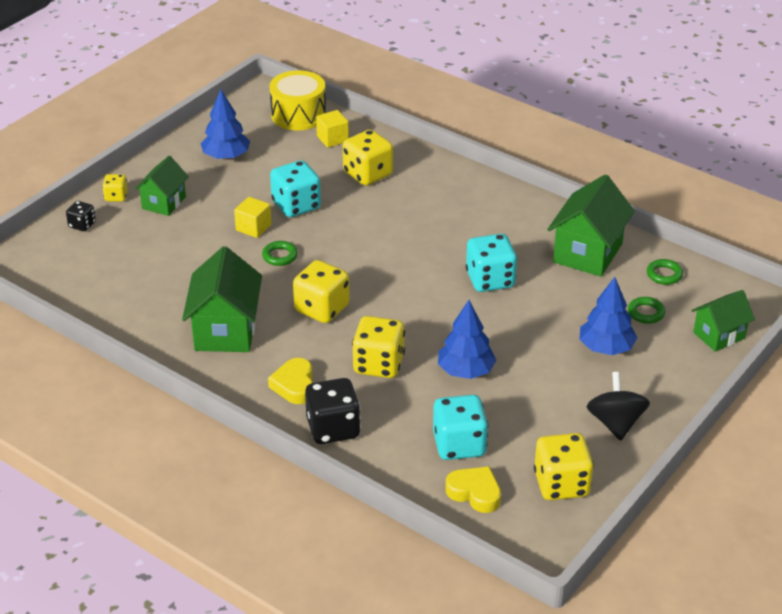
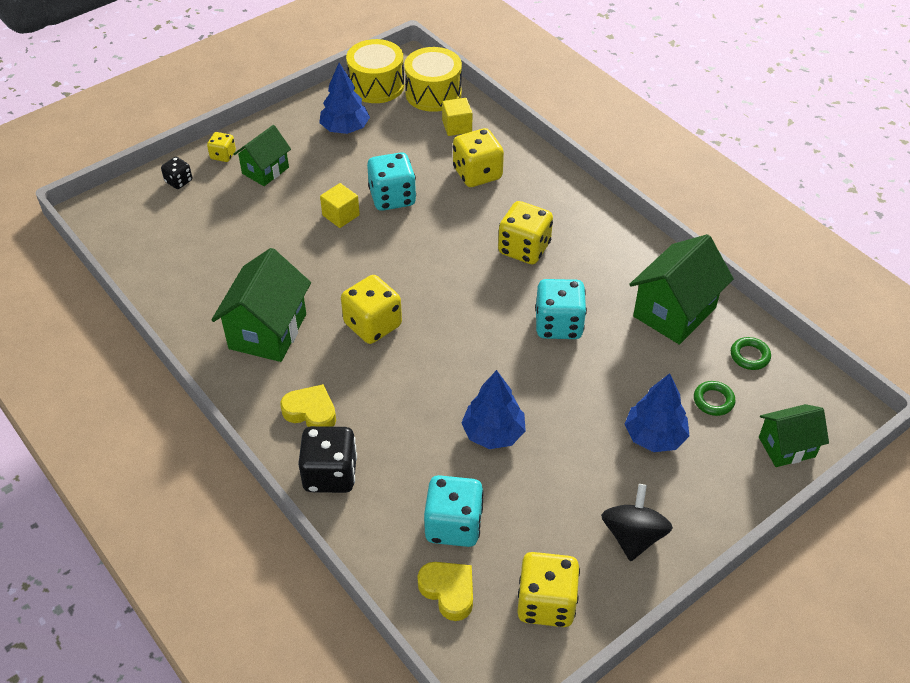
camera: 15 degrees right, 10 degrees up
green ring [262,241,298,266] -> none
yellow heart [268,358,313,404] -> yellow heart turned 105 degrees clockwise [280,384,336,427]
yellow dice [352,316,405,378] -> yellow dice moved to [498,201,553,264]
none -> yellow drum [346,39,405,103]

